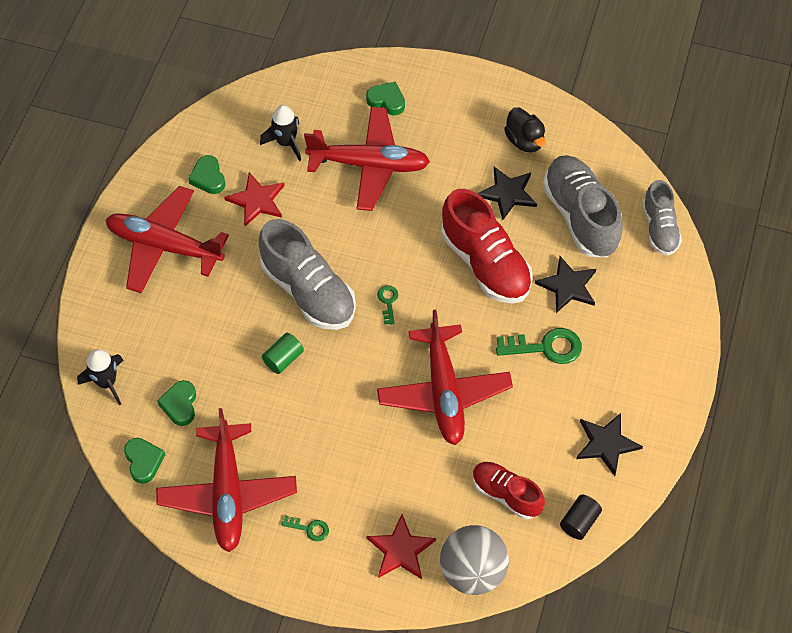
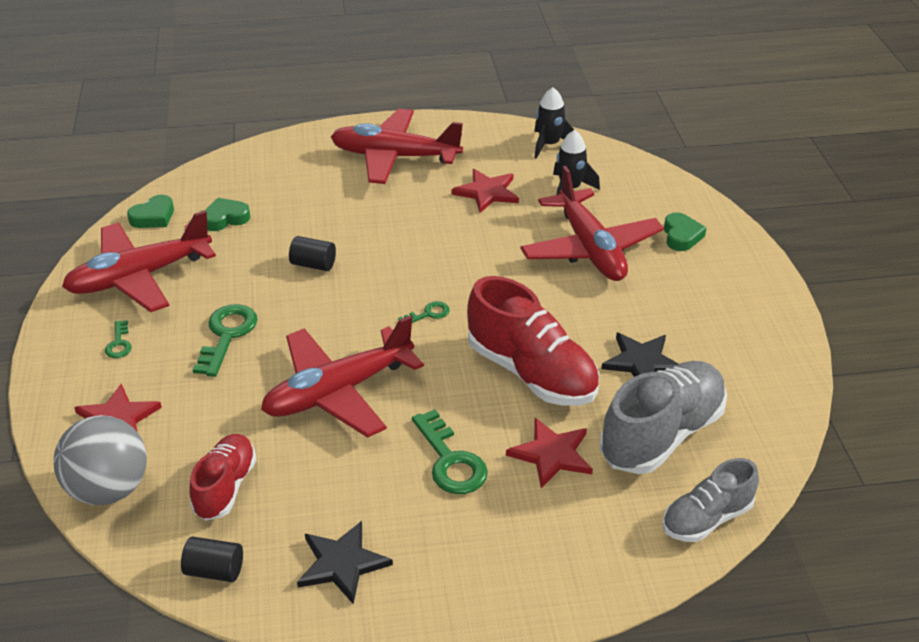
camera: 65 degrees right, 20 degrees down
black rocket [77,349,124,405] -> black rocket moved to [534,87,574,159]
red plane [106,186,229,293] -> red plane turned 75 degrees counterclockwise [331,109,463,184]
green heart [188,155,225,194] -> none
grey shoe [258,219,356,330] -> none
green cylinder [262,333,304,374] -> black cylinder [289,236,336,271]
red shoe [441,189,533,303] -> red shoe turned 75 degrees counterclockwise [467,276,599,406]
black duck [504,107,546,153] -> none
black star [535,256,596,313] -> red star [506,418,593,488]
none -> green key [193,304,258,377]

